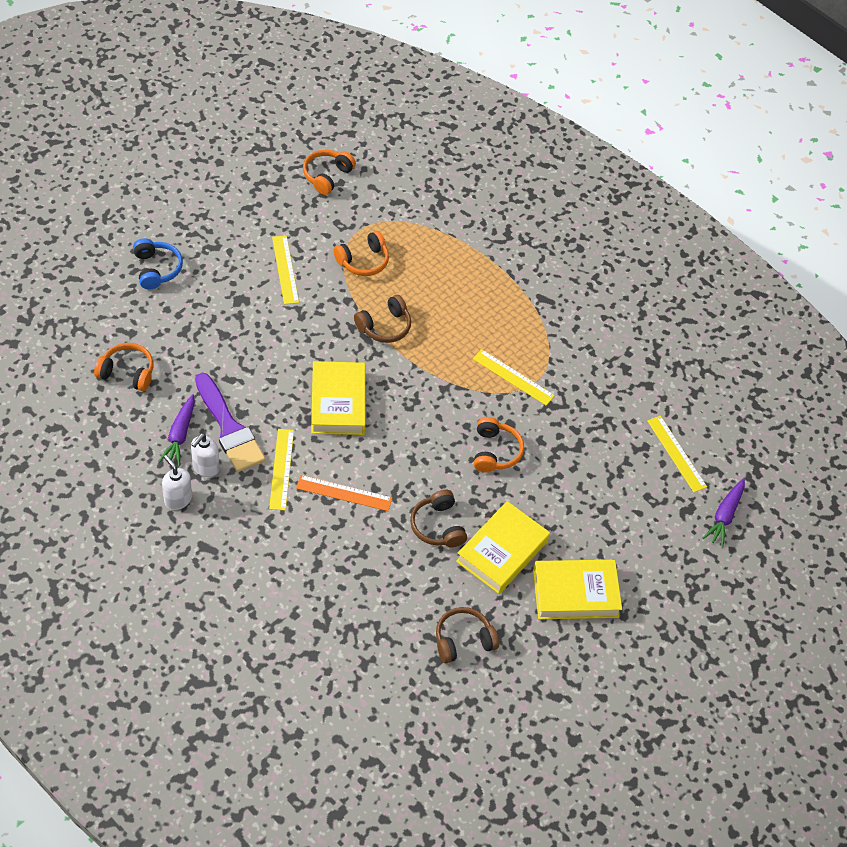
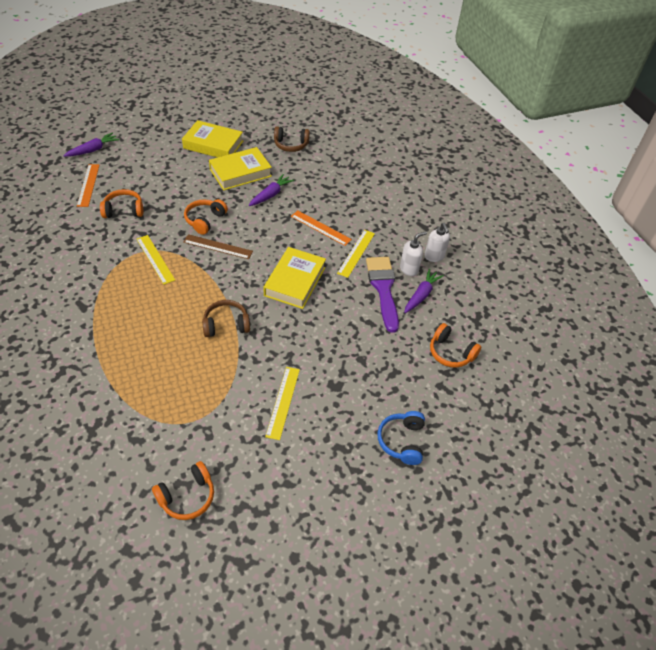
camera: 155 degrees left, 5 degrees down
orange headphones [334,231,389,276] -> orange headphones moved to [100,189,143,218]
brown headphones [410,490,467,547] -> purple carrot [249,174,294,206]
yellow ruler [647,416,707,492] -> orange ruler [77,164,99,207]
none -> brown ruler [183,234,253,259]

